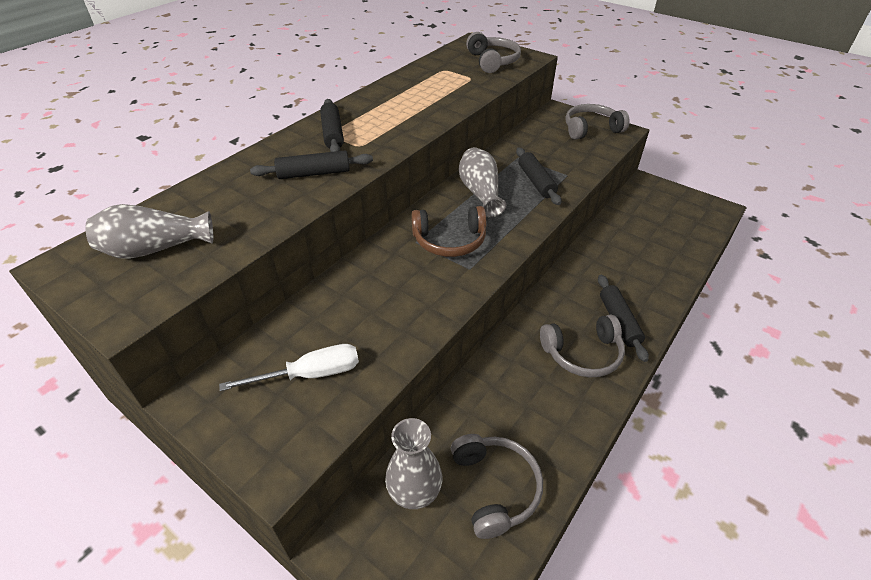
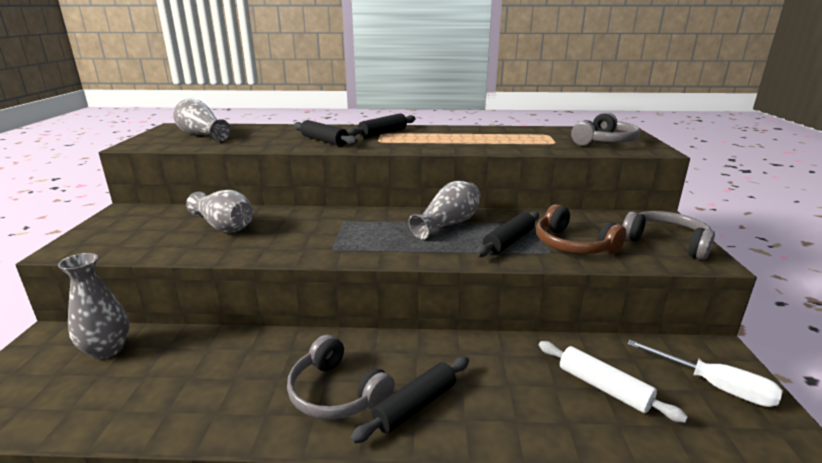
camera: 55 degrees right, 20 degrees down
white screwdriver [219,344,359,391] -> white screwdriver moved to [627,340,783,407]
brown headphones [411,206,486,257] -> brown headphones moved to [536,204,626,254]
grey headphones [451,434,543,539] -> none
none -> grey vase [186,190,253,233]
none -> white rolling pin [539,341,688,423]

